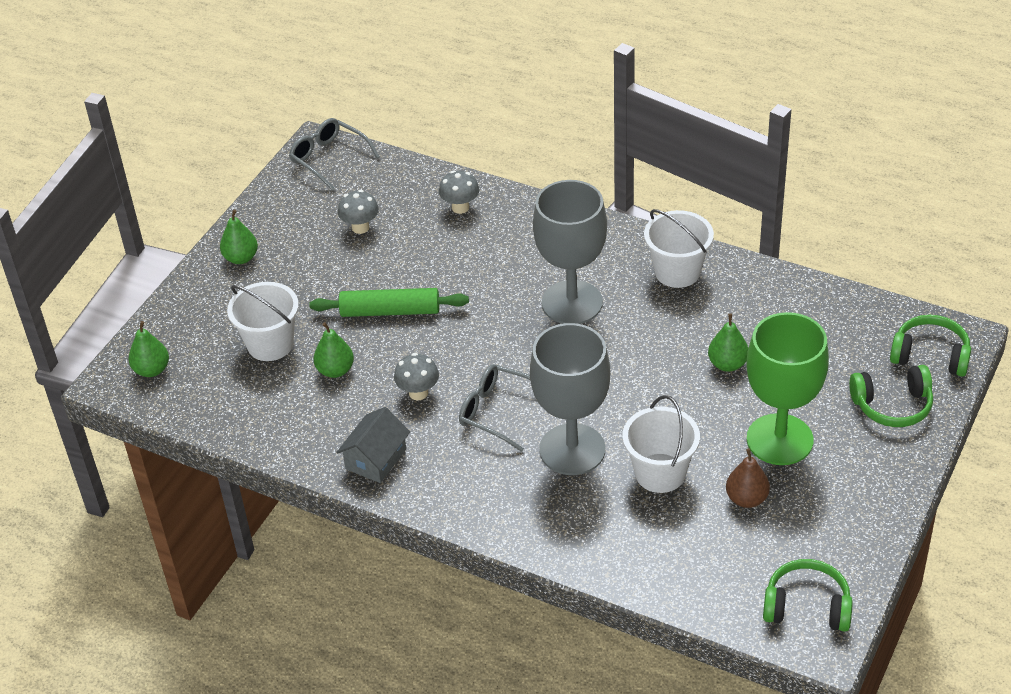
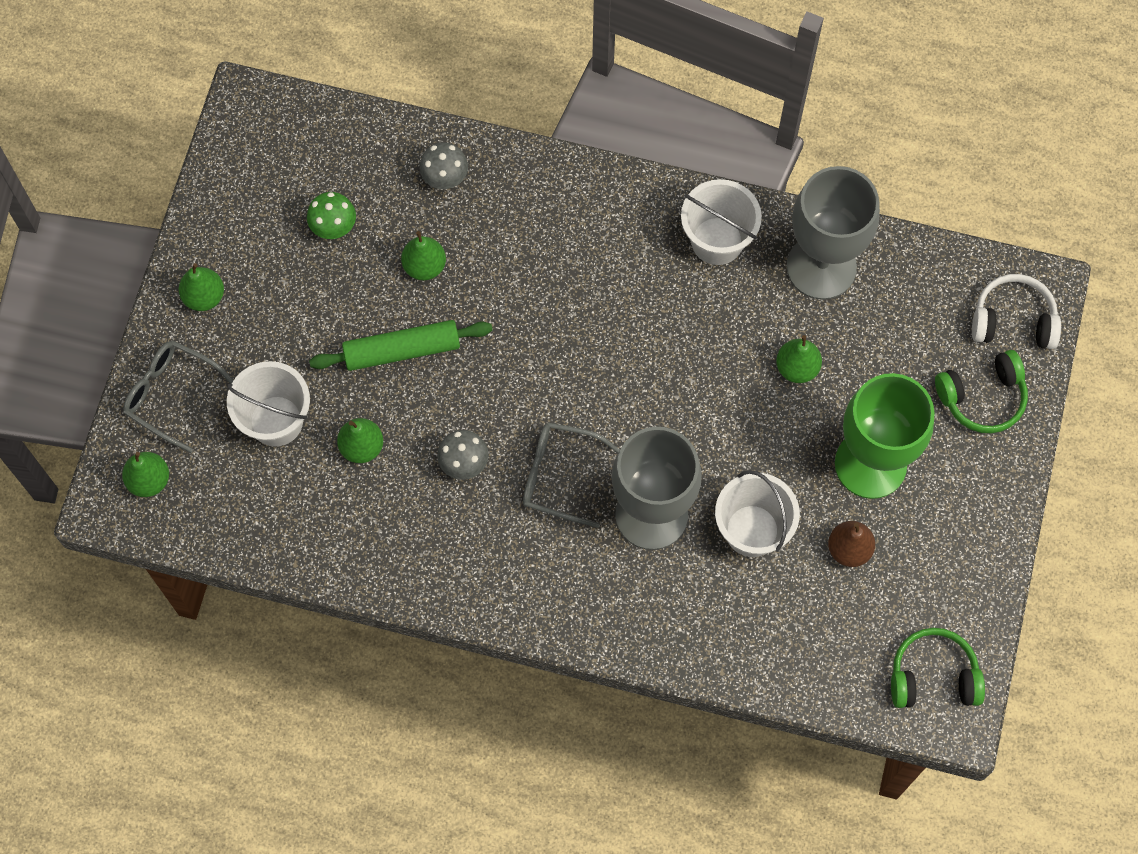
camera: 15 degrees left, 25 degrees up
grey glasses [289,118,380,191] -> grey glasses moved to [123,340,234,453]
grey house [336,407,410,483] -> none
grey mushroom [338,190,379,234] -> green mushroom [307,192,356,239]
grey goblet [533,180,607,324] -> grey goblet moved to [787,166,880,300]
green headphones [890,315,971,377] -> white headphones [972,274,1061,349]
none -> green pear [401,231,446,280]

